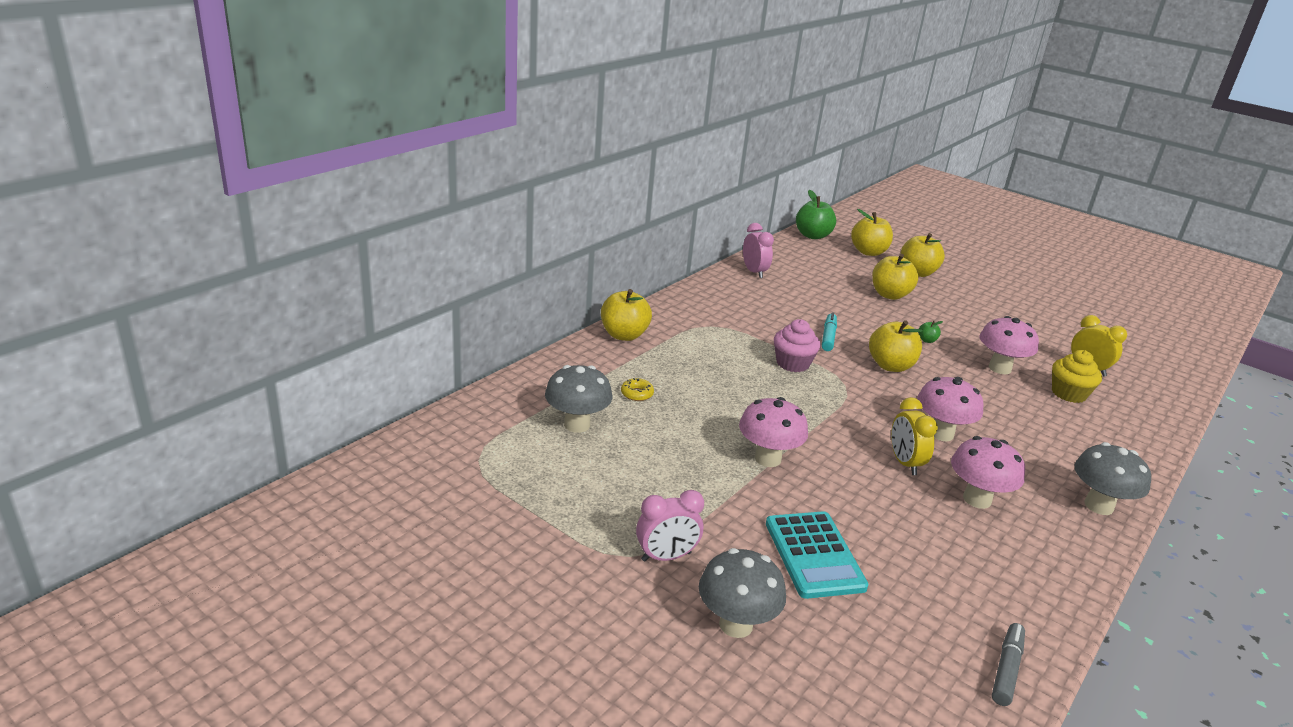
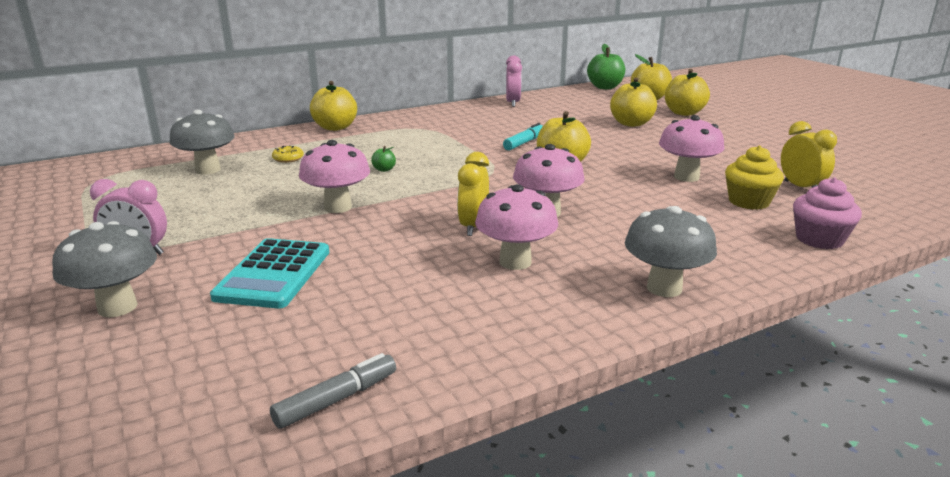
camera: 25 degrees right, 5 degrees down
pink cupcake [774,319,820,372] -> pink cupcake moved to [793,177,862,249]
green apple [918,321,943,343] -> green apple moved to [371,146,396,172]

